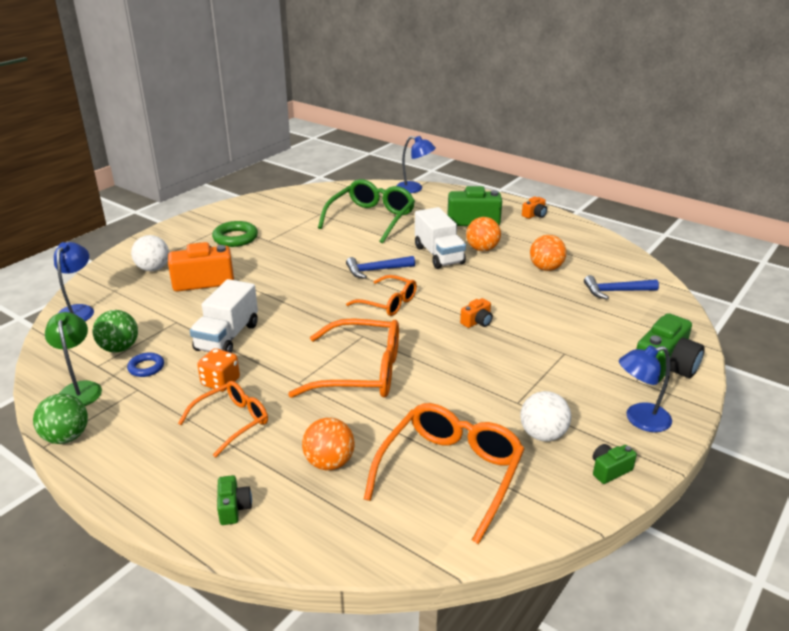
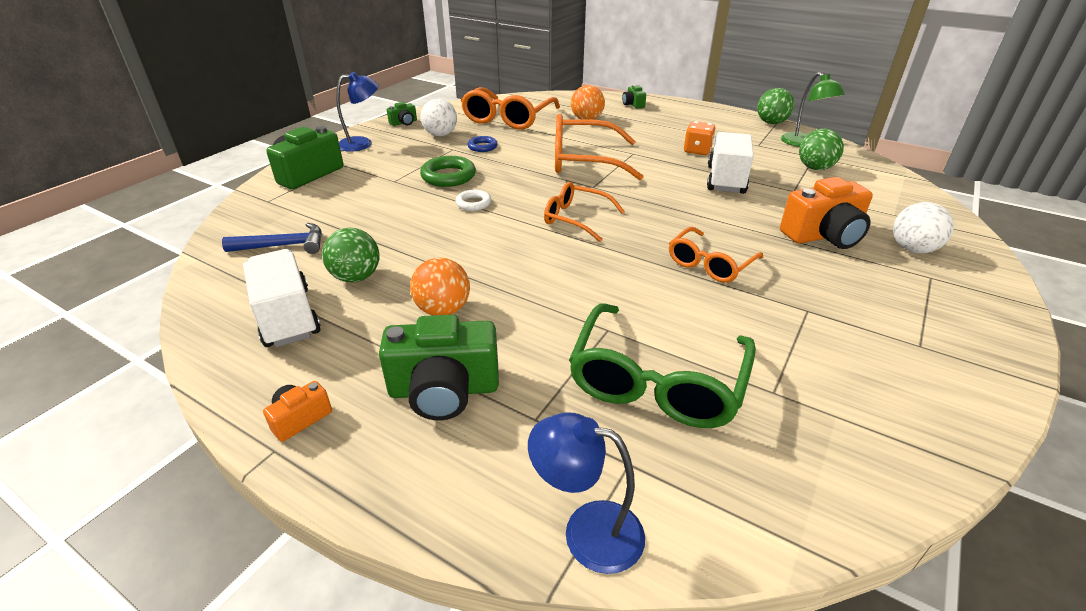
camera: 175 degrees right, 5 degrees up
blue lamp [54,242,94,321] -> none
blue ring [127,352,164,377] -> blue ring moved to [467,136,498,152]
orange glasses [178,381,268,458] -> orange glasses moved to [669,227,763,283]
green ring [212,221,258,247] -> green ring moved to [420,156,476,187]
blue hammer [346,256,415,279] -> none
white truck [415,207,466,269] -> white truck moved to [243,249,321,347]
orange camera [460,298,493,328] -> white ring [455,190,491,211]
orange ball [530,235,567,271] -> green ball [322,228,379,283]

